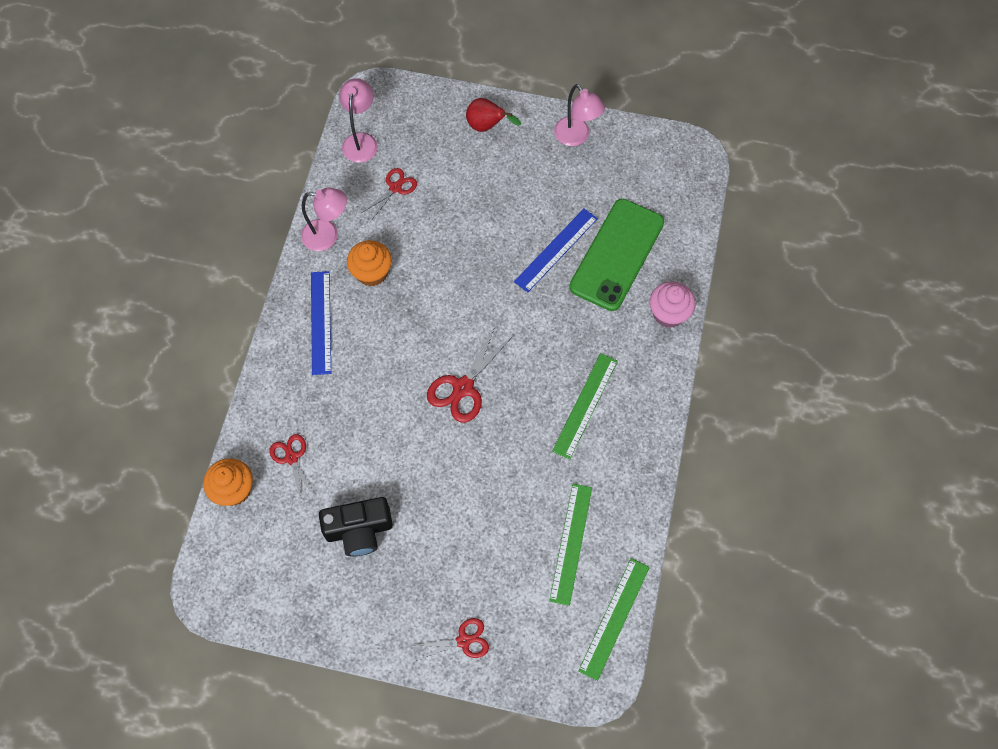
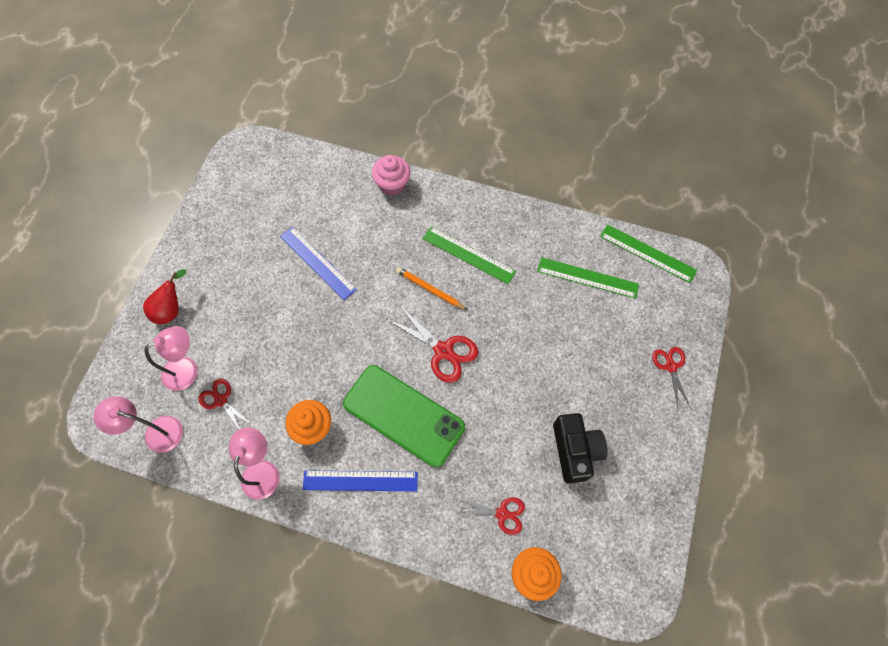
camera: 85 degrees left, 0 degrees up
red scissors [270,434,314,503] -> red scissors turned 150 degrees counterclockwise [459,497,525,535]
pink lamp [554,84,605,146] -> pink lamp moved to [144,326,197,391]
green phone [569,199,664,311] -> green phone moved to [343,365,465,467]
none -> orange pencil [396,267,467,310]

